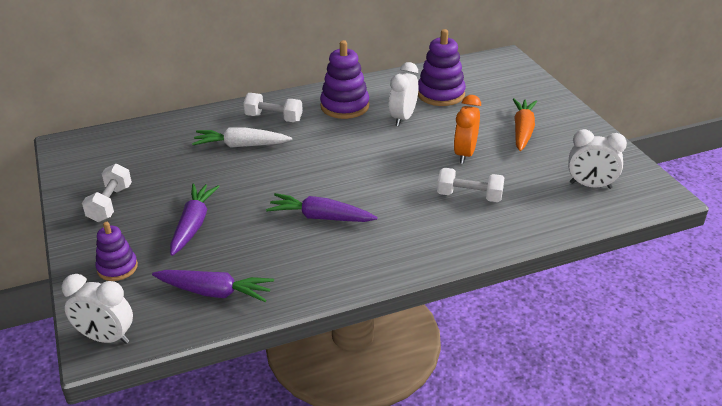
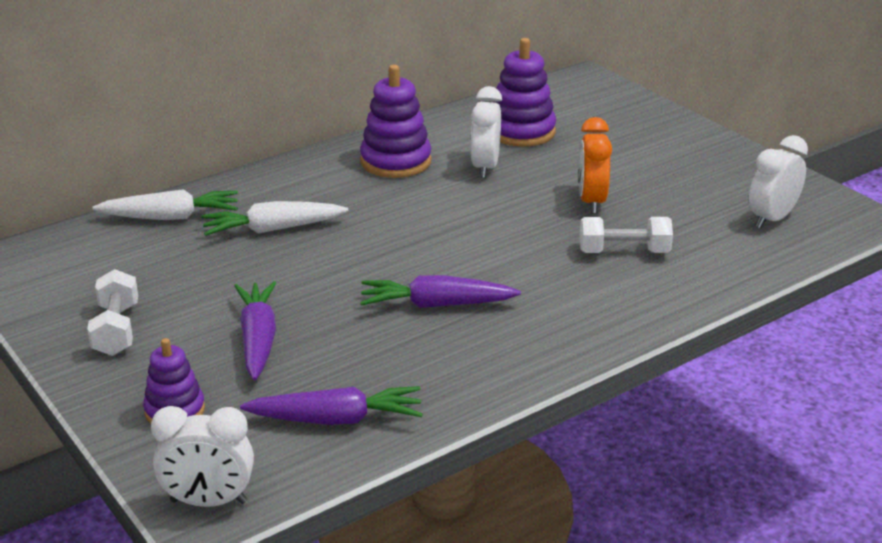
camera: 15 degrees left, 5 degrees down
white dumbbell [243,93,303,122] -> none
orange carrot [513,98,537,151] -> none
white clock [568,129,627,189] -> white clock turned 135 degrees clockwise [749,135,808,229]
none -> white carrot [92,189,238,220]

